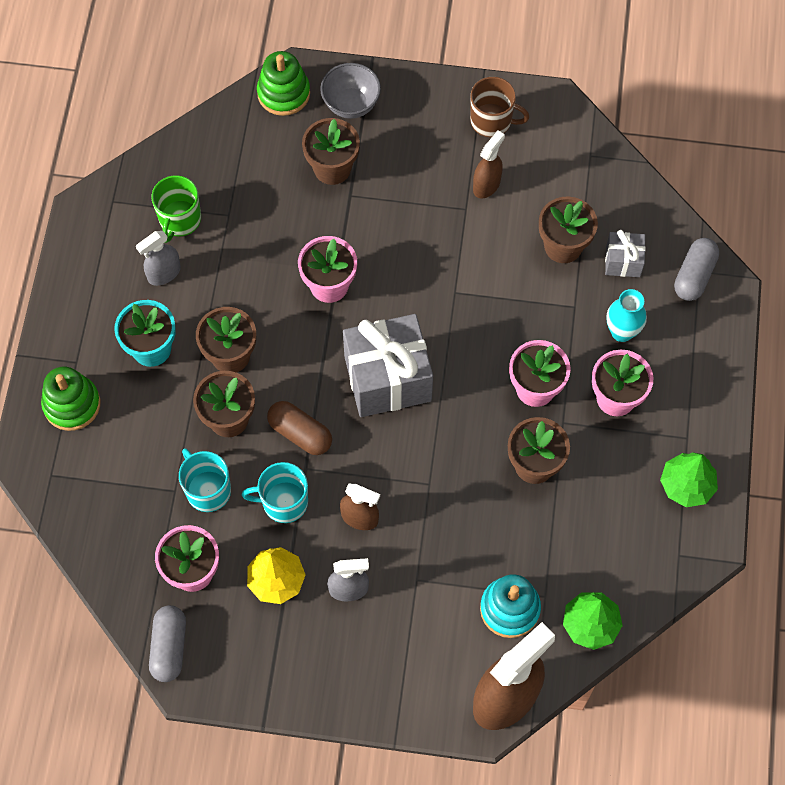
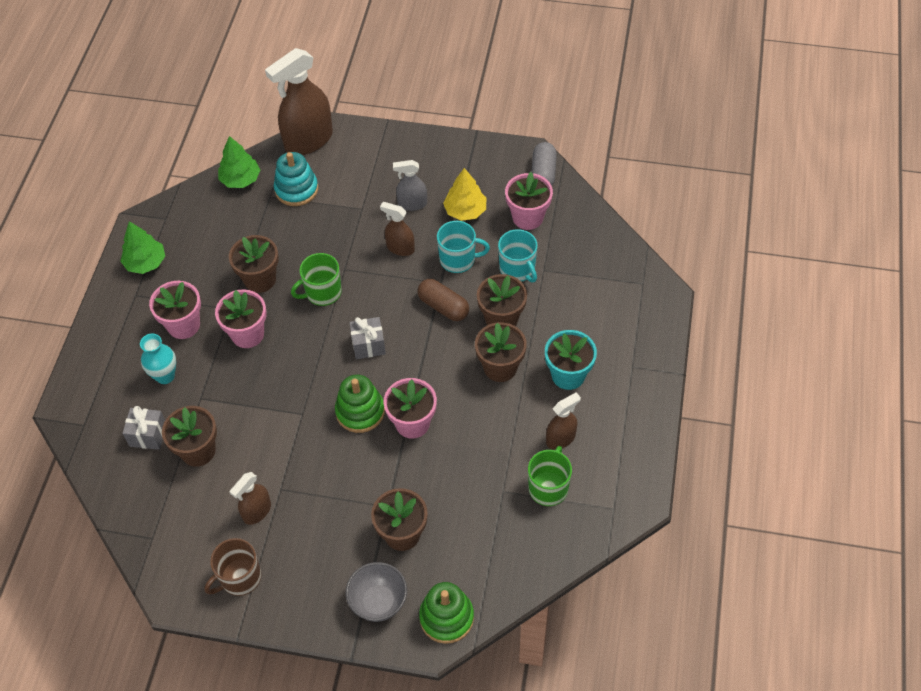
camera: 175 degrees left, 10 degrees down
green stacking toy [41,367,100,431] -> green stacking toy moved to [335,375,385,433]
grey spray bottle [136,231,181,286] -> brown spray bottle [546,393,581,450]
grey gift [343,314,433,417] -> grey gift [349,317,386,359], size x0.49
brown mug [470,77,529,138] -> brown mug turned 60 degrees counterclockwise [204,538,261,596]
grey capsule [674,238,719,301] -> none
none -> green mug [291,253,342,306]

